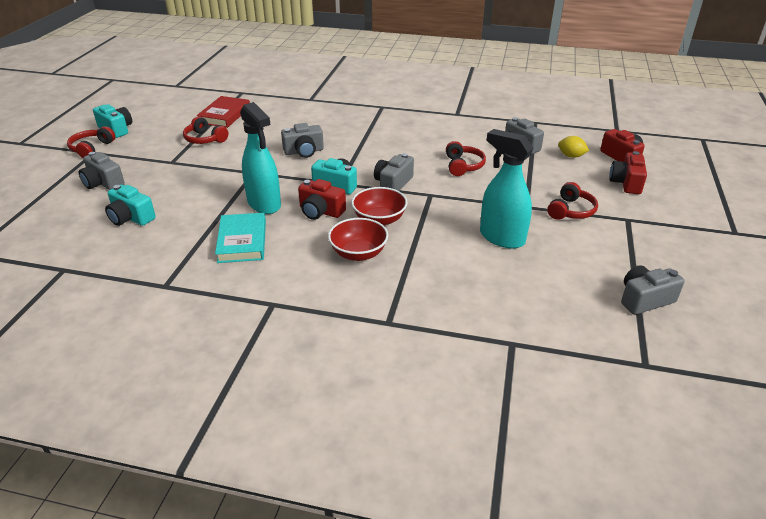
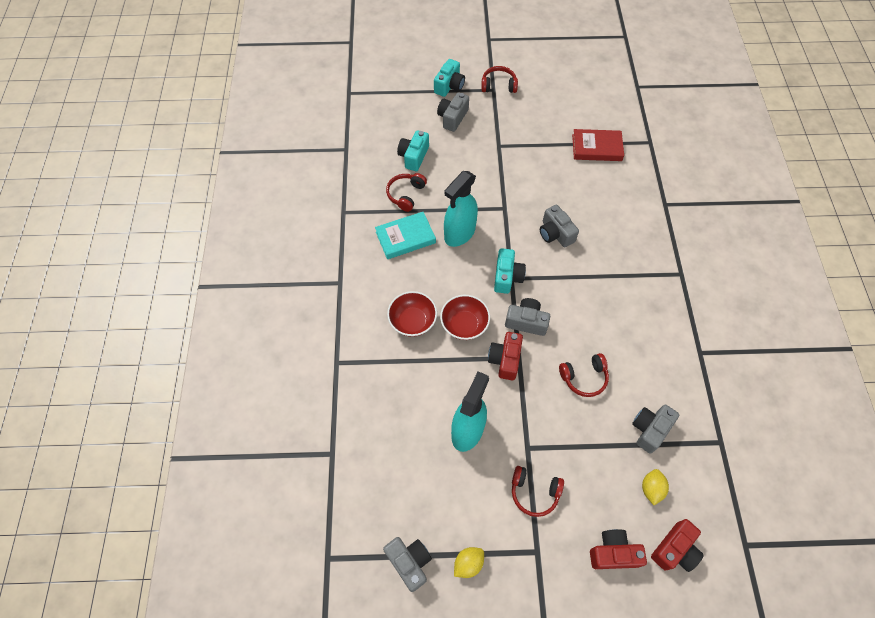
camera: 75 degrees right, 25 degrees up
turquoise camera [93,104,132,138] -> turquoise camera moved to [434,59,465,97]
red headphones [183,116,228,144] -> red headphones moved to [386,173,427,212]
red camera [298,179,346,220] -> red camera moved to [488,332,523,380]
none -> yellow lemon [454,547,484,578]

